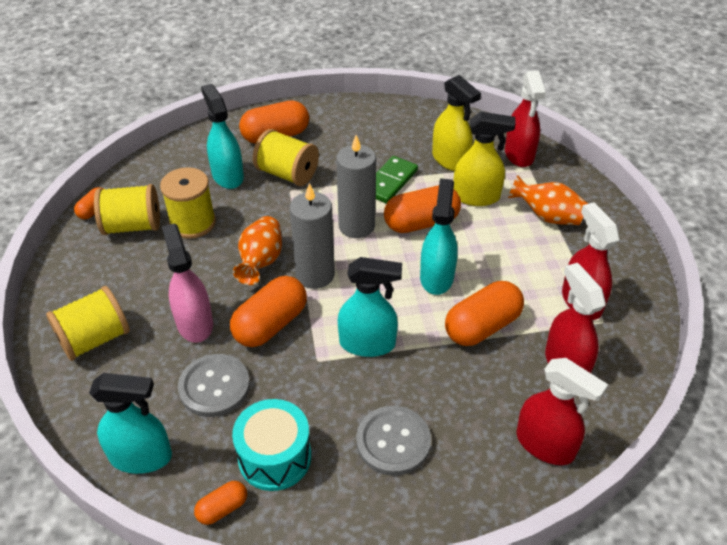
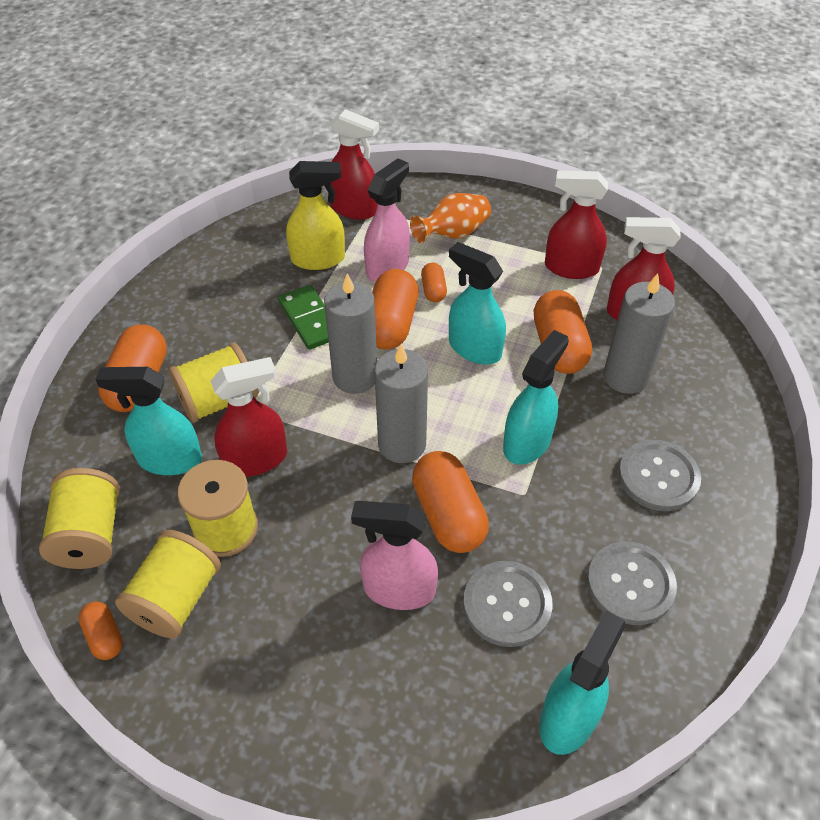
camera: 60 degrees left, 5 degrees up
yellow spool [46,286,130,361] -> yellow spool moved to [39,468,120,569]
orange capsule [194,481,247,525] -> orange capsule moved to [421,263,447,302]
turquoise drum [232,399,311,491] -> grey button [587,541,677,625]
orange vase [233,216,282,285] -> none
yellow spray bottle [453,112,516,206] -> pink spray bottle [364,158,410,282]
red spray bottle [517,358,608,465] -> red spray bottle moved to [211,357,287,477]
none -> grey candle [603,273,675,394]

